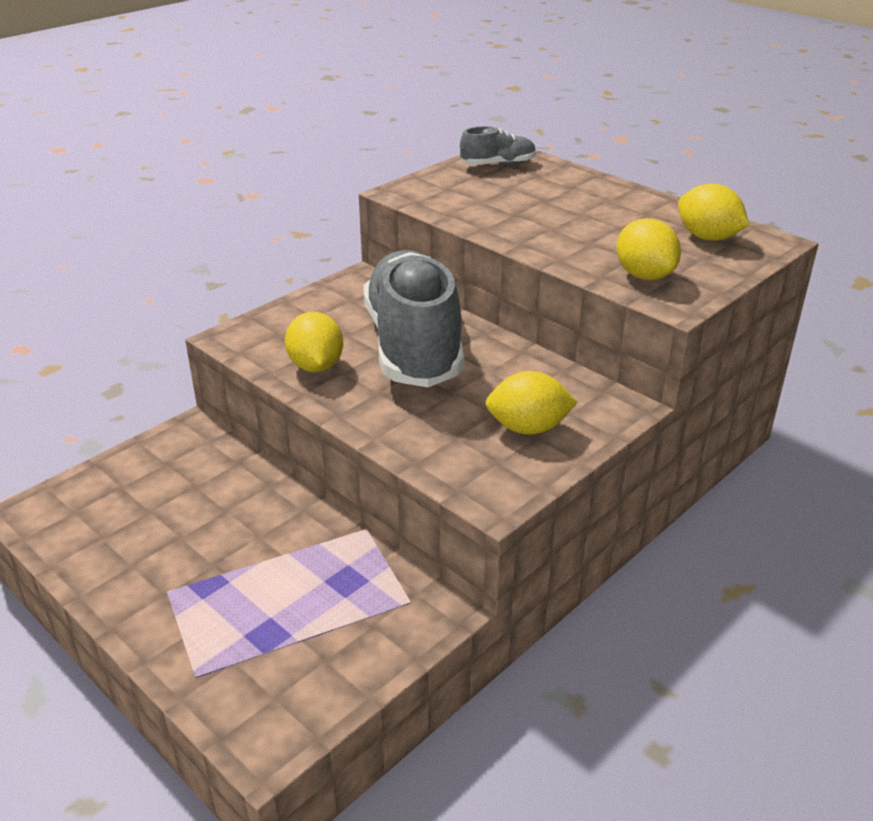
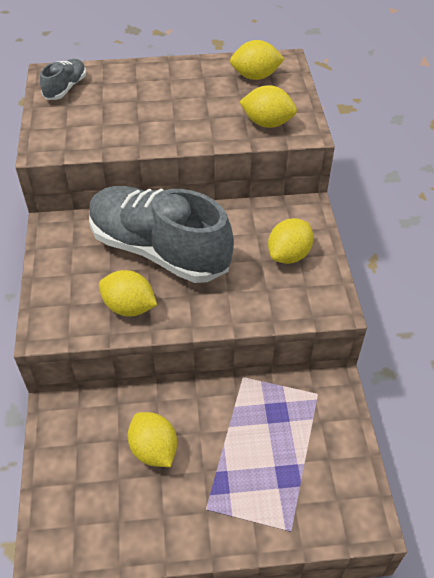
camera: 50 degrees left, 15 degrees up
none -> yellow lemon [128,412,177,467]

